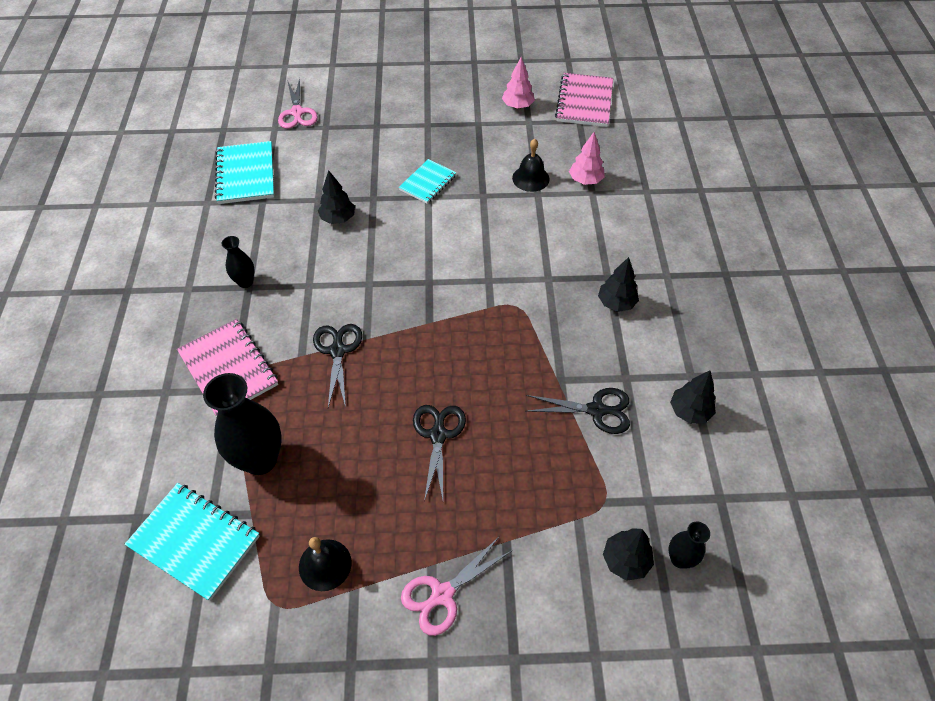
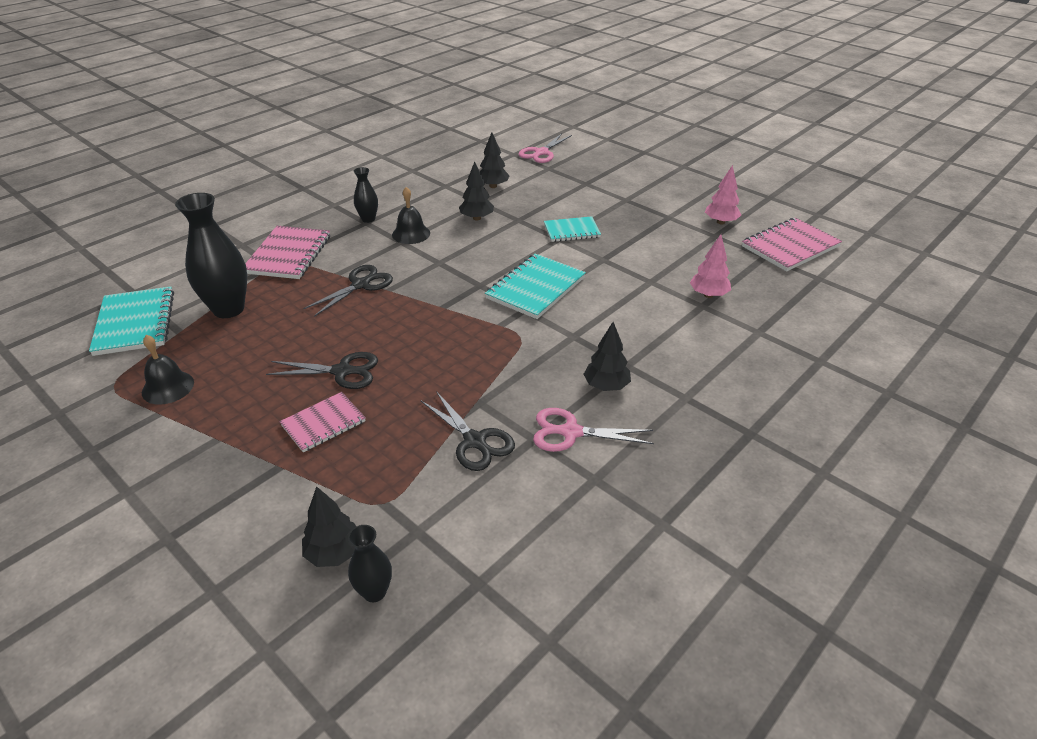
camera: 45 degrees right, 15 degrees down
turquoise notebook [215,141,274,204] -> turquoise notebook moved to [485,254,586,319]
pink scissors [401,537,511,636] -> pink scissors moved to [533,408,654,452]
black scissors [413,405,466,501] -> black scissors turned 45 degrees clockwise [266,352,378,389]
black bell [512,139,550,192] -> black bell moved to [392,187,430,244]
black tree [670,370,716,424] -> black tree moved to [480,132,510,188]
none -> pink notebook [279,392,366,452]

